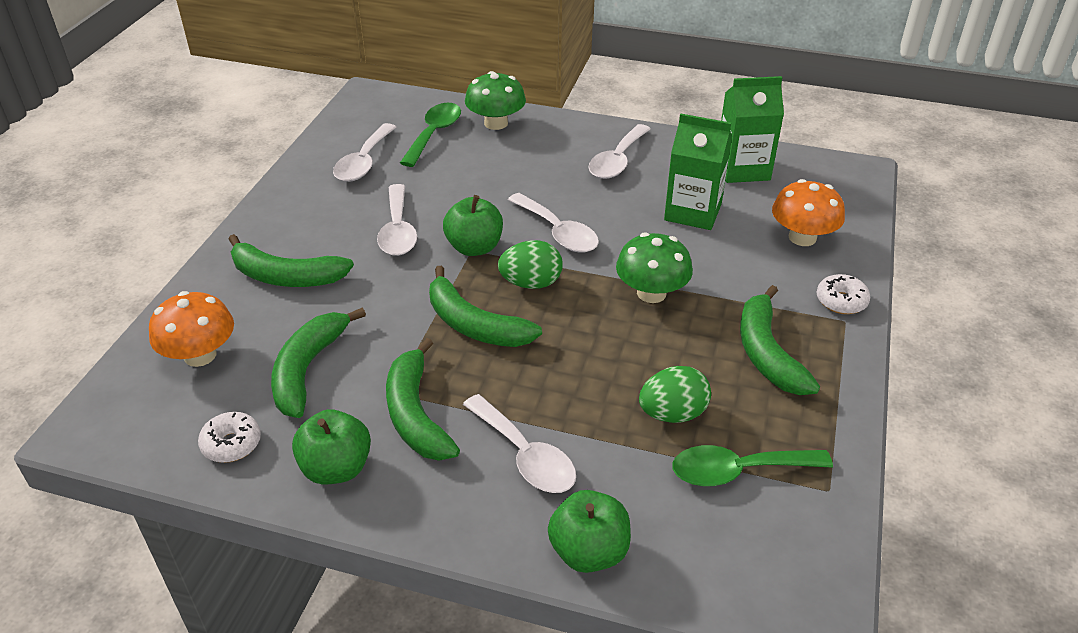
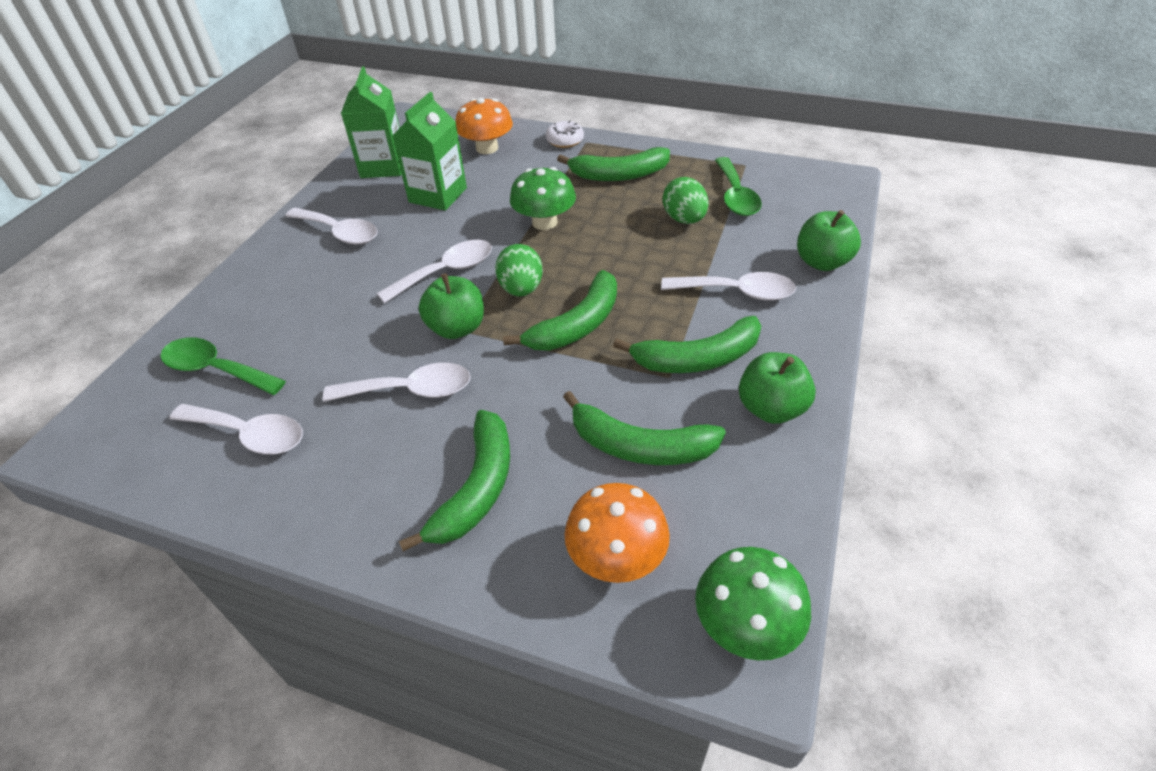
camera: 85 degrees left, 5 degrees up
white donut [198,412,261,463] -> none
white spoon [463,394,576,493] -> white spoon turned 45 degrees clockwise [661,272,796,301]
green mushroom [465,71,526,130] -> green mushroom moved to [695,547,811,660]

